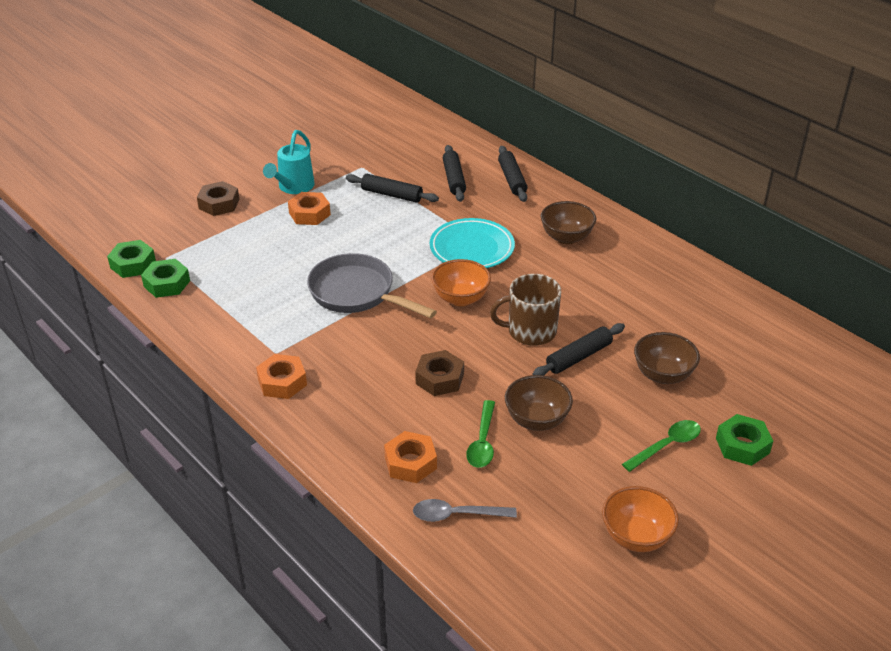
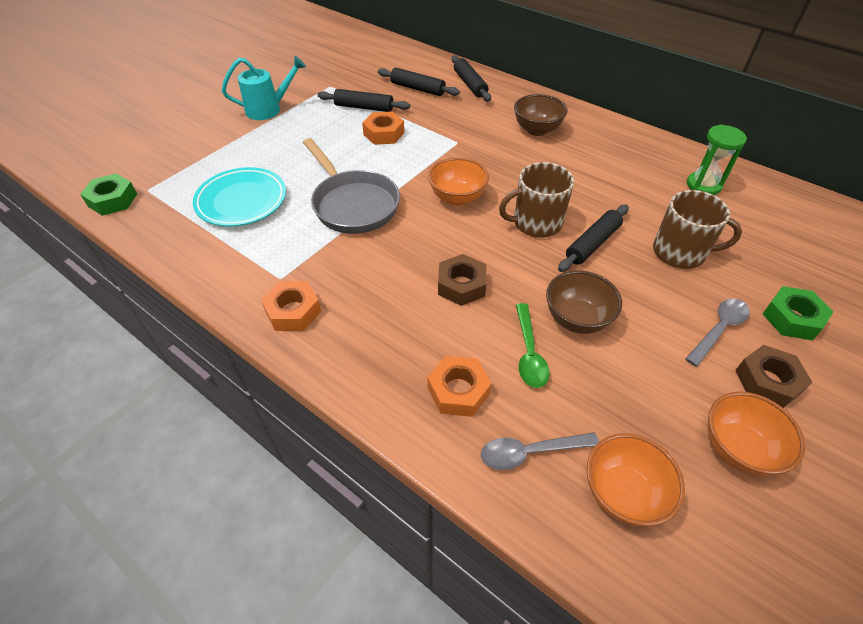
camera: 10 degrees left, 10 degrees up
green nut [141,259,190,298] -> none
brown nut [197,181,239,216] -> brown nut moved to [735,345,813,408]
turquoise watering can [263,130,315,194] -> turquoise watering can turned 120 degrees counterclockwise [222,56,306,120]
orange nut [288,192,331,225] -> orange nut moved to [362,111,404,145]
grey pan [307,253,437,318] -> grey pan turned 150 degrees counterclockwise [303,138,400,234]
turquoise plate [430,218,515,268] -> turquoise plate moved to [193,167,286,227]
black rolling pin [443,145,466,202] -> black rolling pin turned 45 degrees counterclockwise [378,68,460,96]
green spoon [622,420,701,472] -> grey spoon [685,298,750,367]
brown bowl [634,332,700,384] -> brown mug [653,190,742,269]
none -> orange bowl [587,433,685,526]
none -> green hourglass [687,125,747,195]

